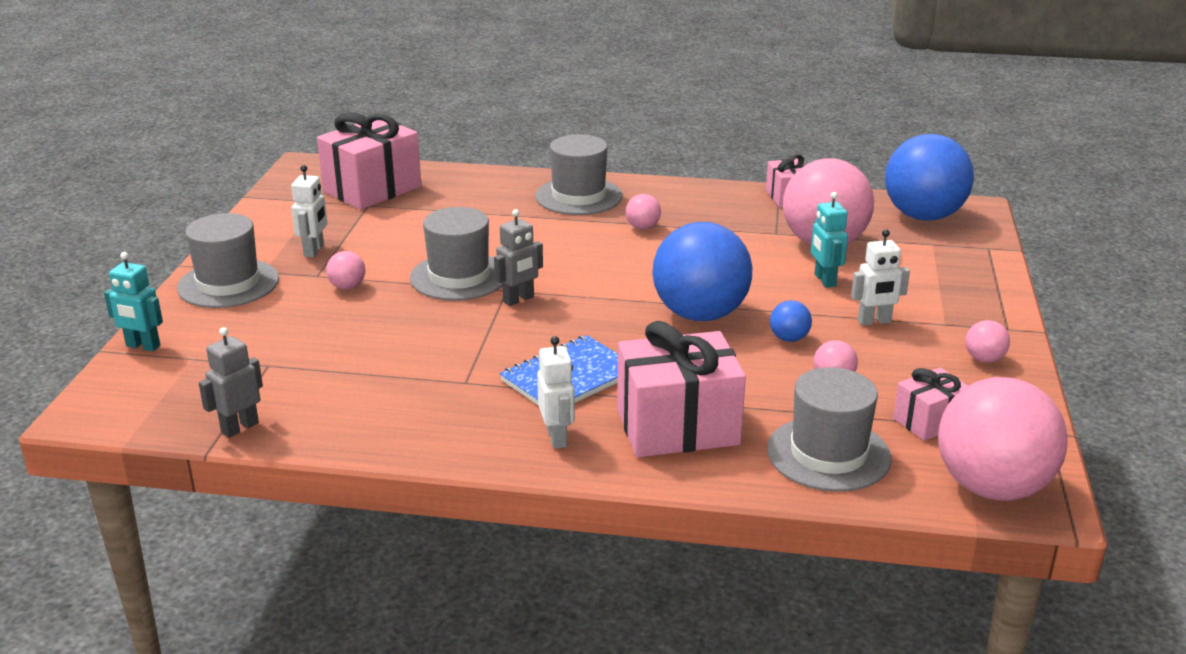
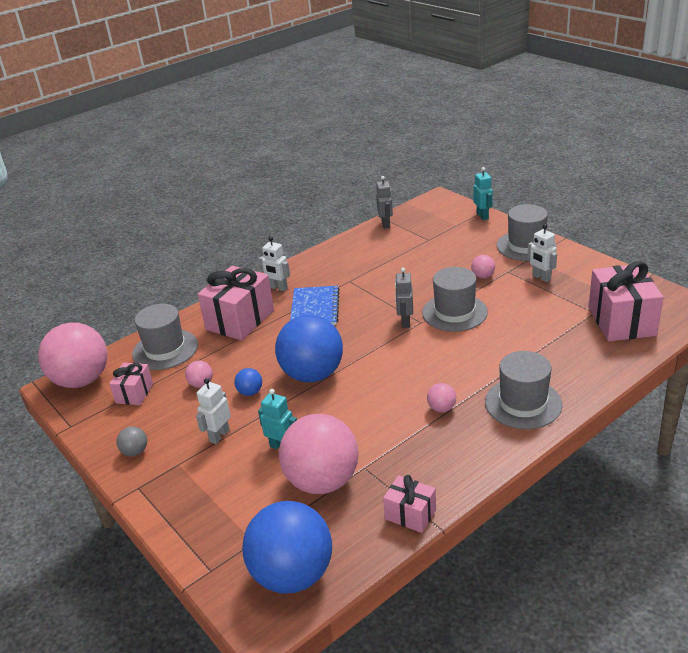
camera: 135 degrees right, 5 degrees up
turquoise robot [104,252,163,351] -> turquoise robot turned 105 degrees clockwise [473,167,493,220]
pink ball [966,320,1010,363] -> grey ball [116,426,147,456]

